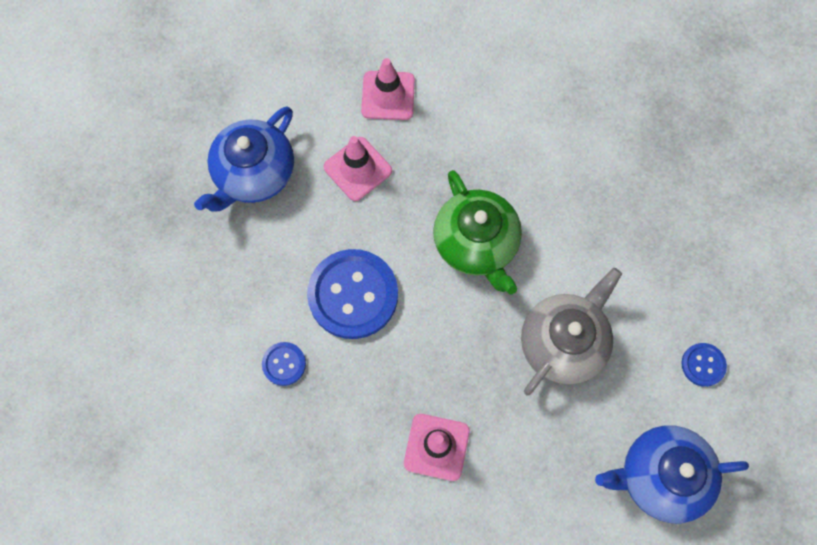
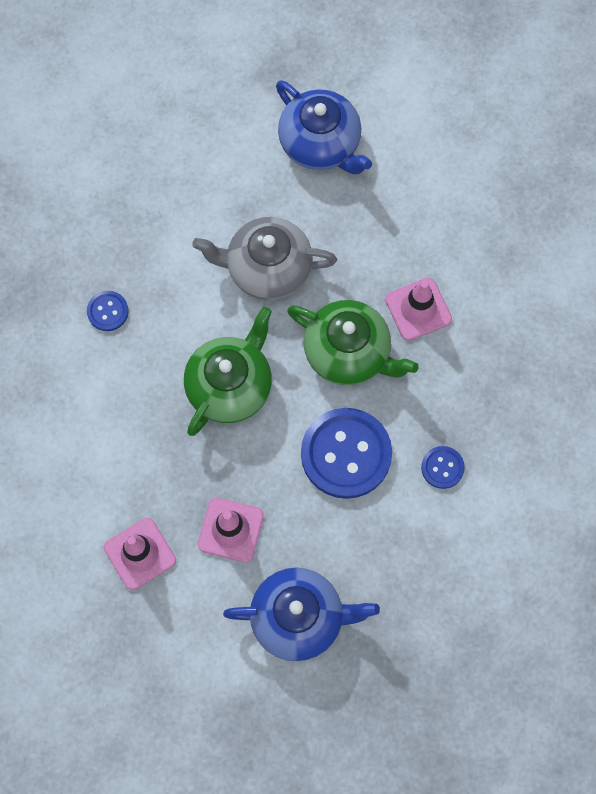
camera: 125 degrees left, 0 degrees up
blue button [682,343,727,387] -> blue button moved to [87,291,129,331]
none -> green teapot [287,300,419,385]

